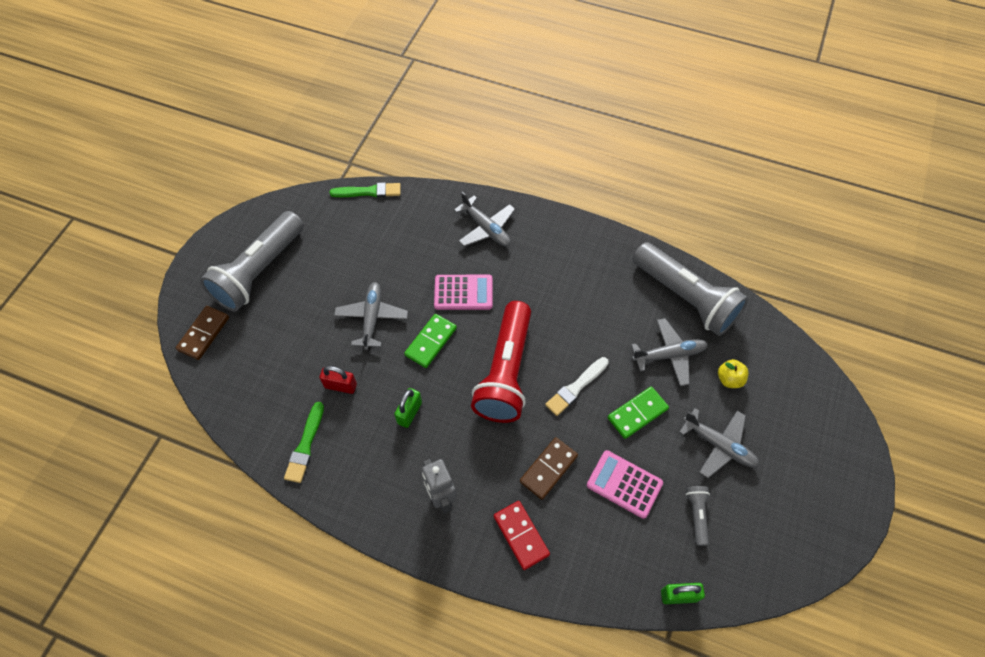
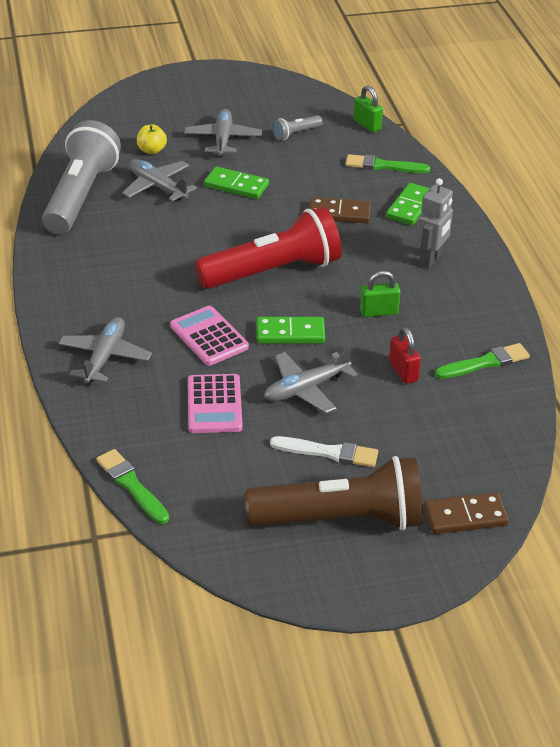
camera: 125 degrees left, 20 degrees down
grey flashlight [200,211,304,312] -> brown flashlight [245,456,423,530]
red domino [494,501,550,570] -> green domino [386,183,430,225]
white brush [545,357,609,416] -> white brush moved to [270,436,378,467]
pink calculator [587,450,663,519] -> pink calculator moved to [188,374,243,433]
none -> green brush [346,154,430,173]

